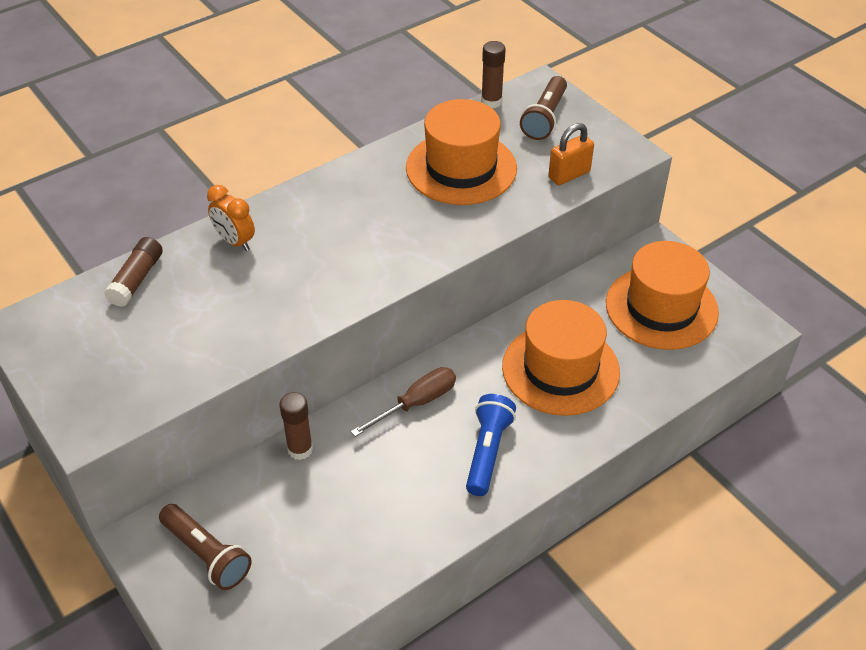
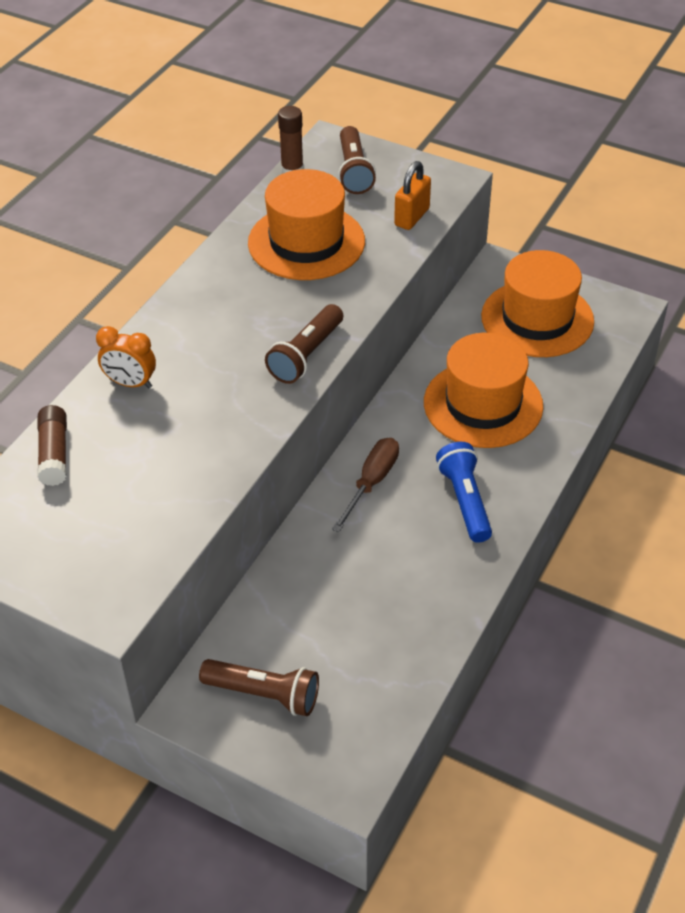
camera: 25 degrees left, 0 degrees up
brown glue stick [280,392,313,460] -> none
none -> brown flashlight [265,304,343,384]

